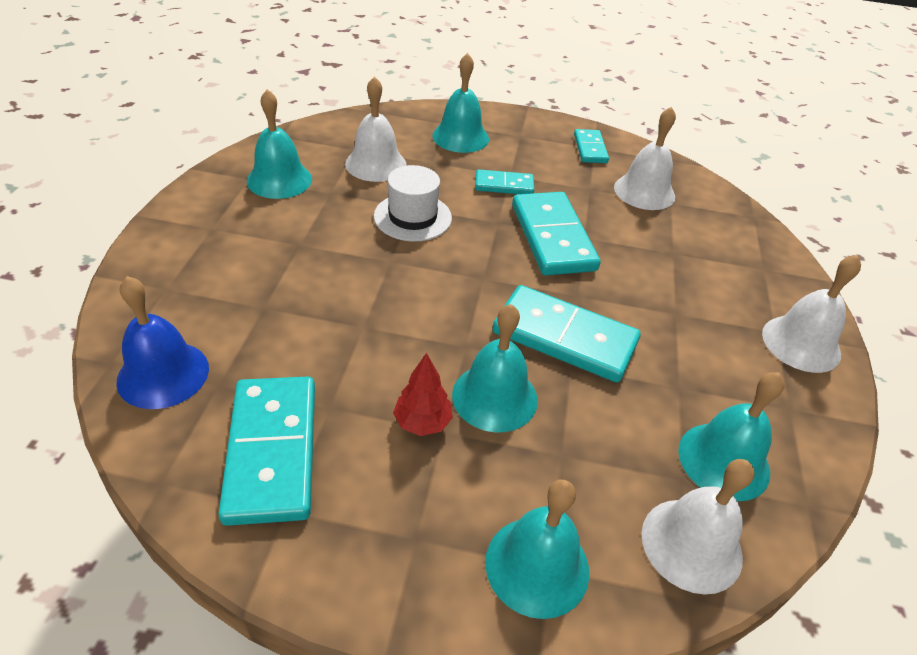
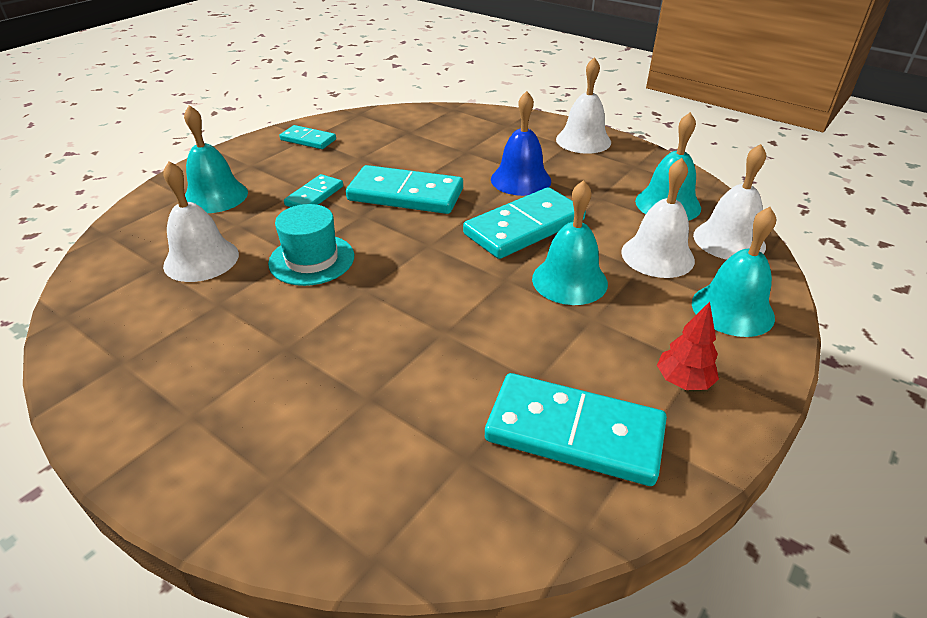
camera: 60 degrees left, 5 degrees down
blue bell [116,276,209,409] -> blue bell moved to [491,91,551,196]
turquoise bell [247,89,312,199] -> none
white hat [374,165,452,242] -> turquoise hat [268,204,354,286]
red tree [393,353,453,436] -> red tree moved to [657,302,719,390]
white bell [614,107,676,210] -> white bell moved to [621,158,695,278]

